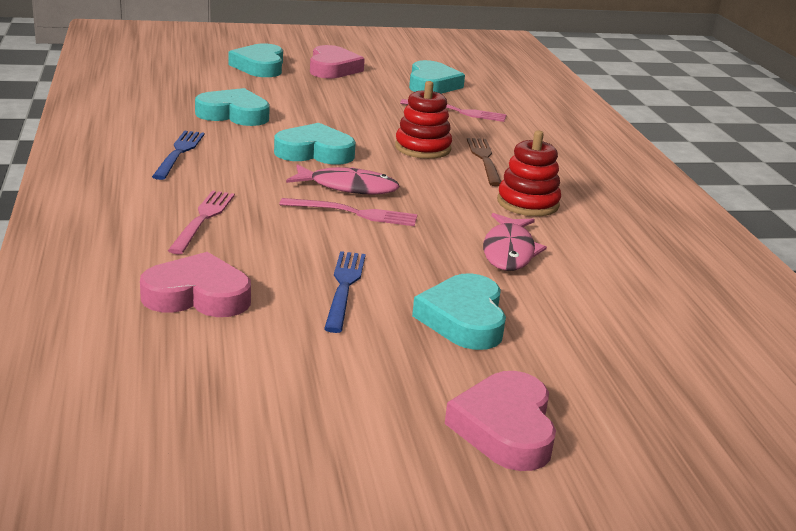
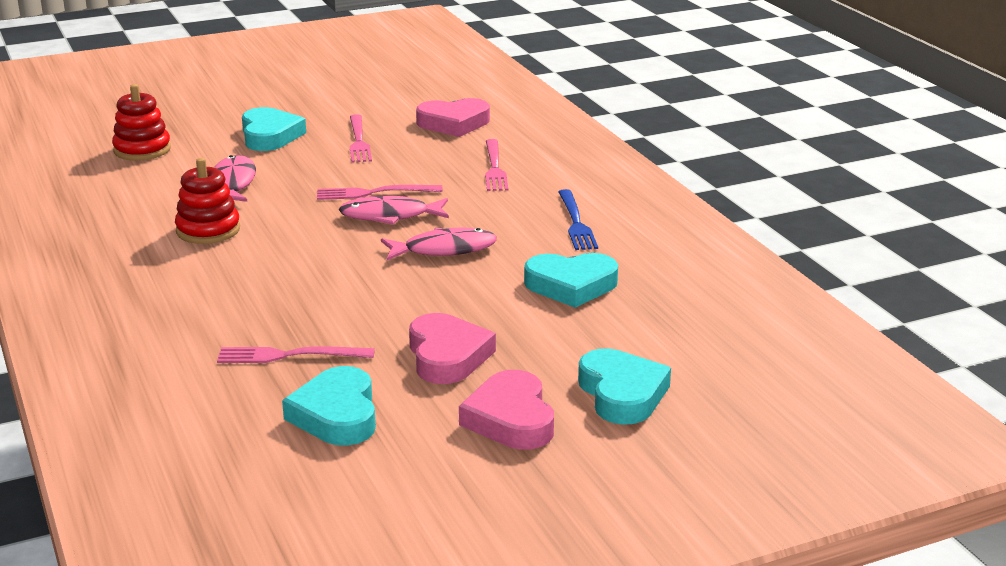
camera: 170 degrees right, 0 degrees up
turquoise heart [274,123,356,165] -> pink fish [381,228,497,260]
blue fork [324,251,366,333] -> pink fork [350,114,372,163]
red stacking toy [395,81,452,159] -> red stacking toy moved to [112,84,171,161]
pink heart [445,371,556,471] -> pink heart moved to [409,313,496,384]
brown fork [467,138,501,186] -> none

